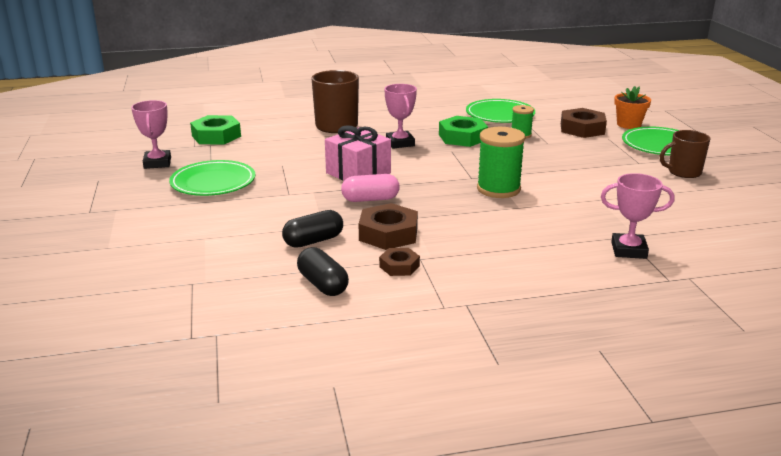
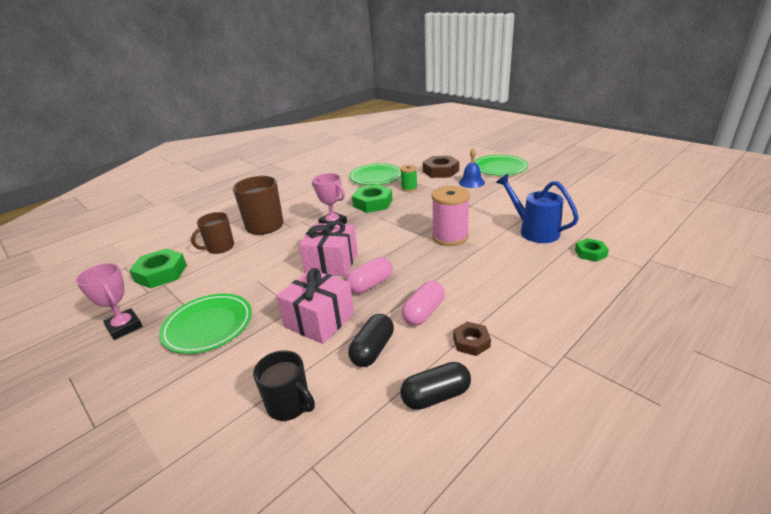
camera: 30 degrees left, 5 degrees up
black capsule [297,247,349,296] -> black capsule turned 45 degrees counterclockwise [400,362,471,410]
brown nut [359,203,418,250] -> pink capsule [401,281,445,326]
green spool [477,127,525,198] -> pink spool [432,186,470,246]
pink trophy [601,173,675,259] -> green nut [575,238,609,262]
orange flower pot [614,86,651,129] -> none
brown mug [660,130,710,178] -> brown mug moved to [191,212,234,254]
none -> black mug [253,350,315,421]
none -> pink gift [276,268,354,344]
none -> blue bell [459,148,485,188]
none -> blue watering can [496,174,579,243]

